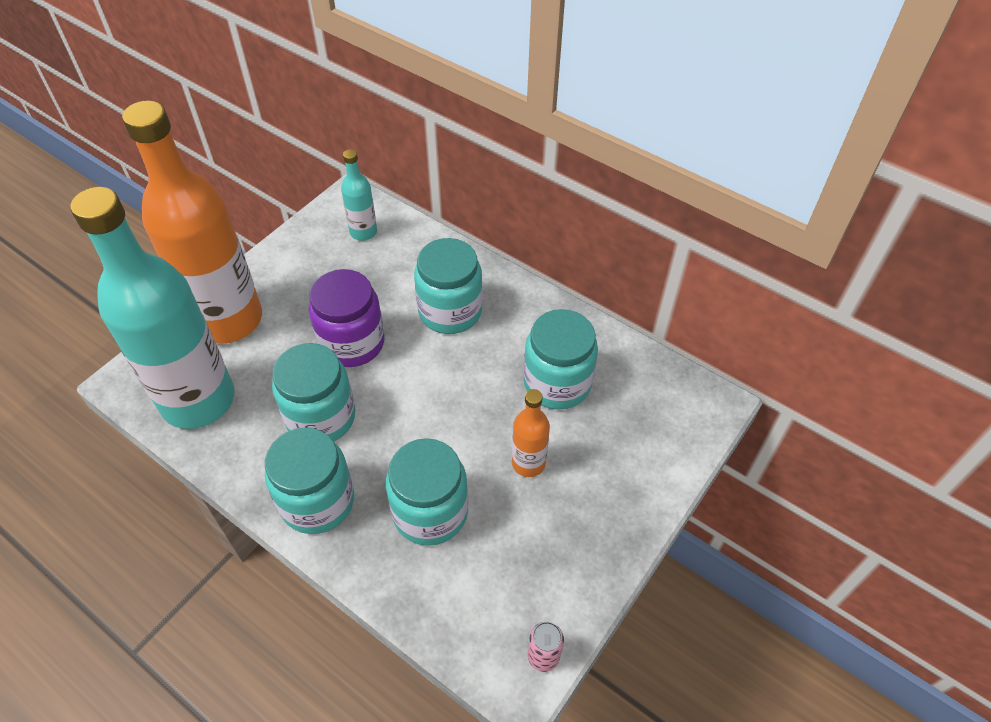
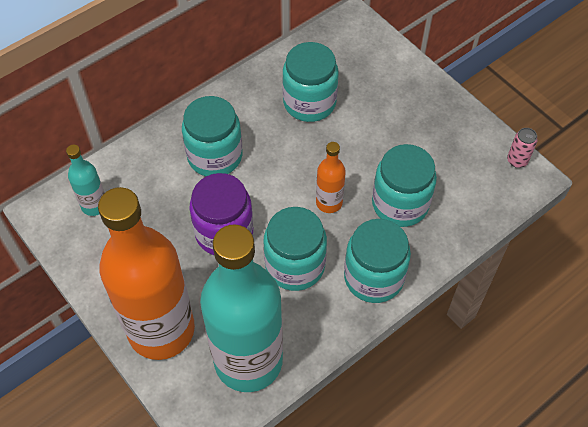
camera: 75 degrees left, 5 degrees up
orange bottle [512,389,550,477] -> orange bottle moved to [316,142,346,213]

